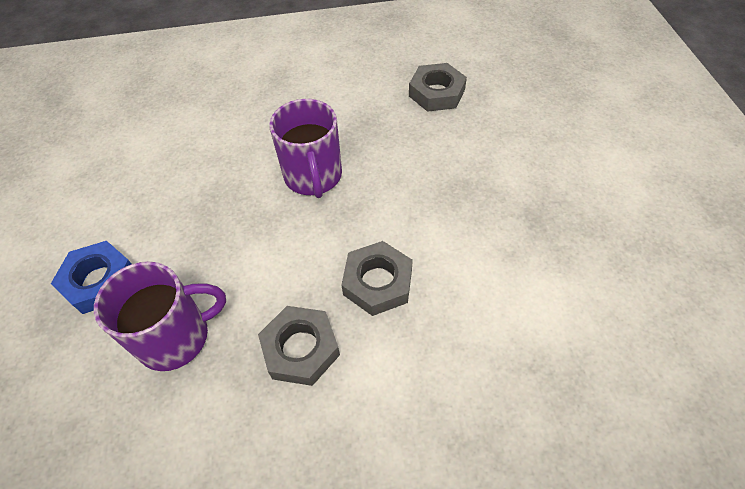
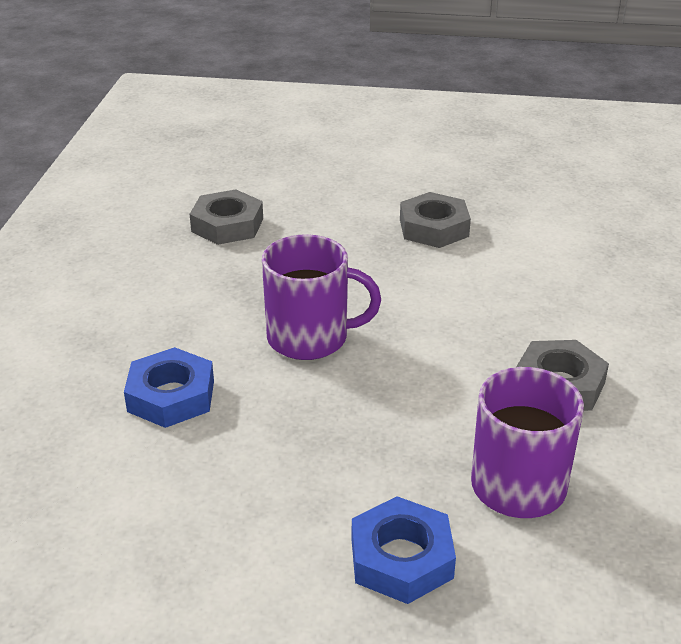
camera: 75 degrees left, 20 degrees down
grey nut [341,241,413,316] -> grey nut moved to [400,192,471,248]
none -> blue nut [124,347,214,428]

